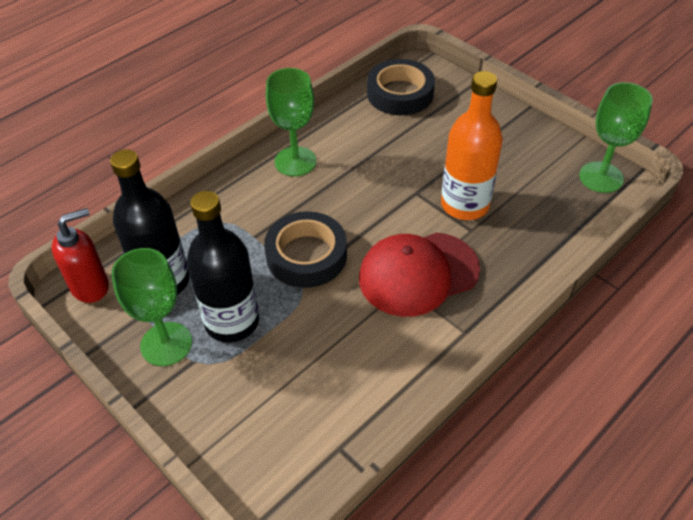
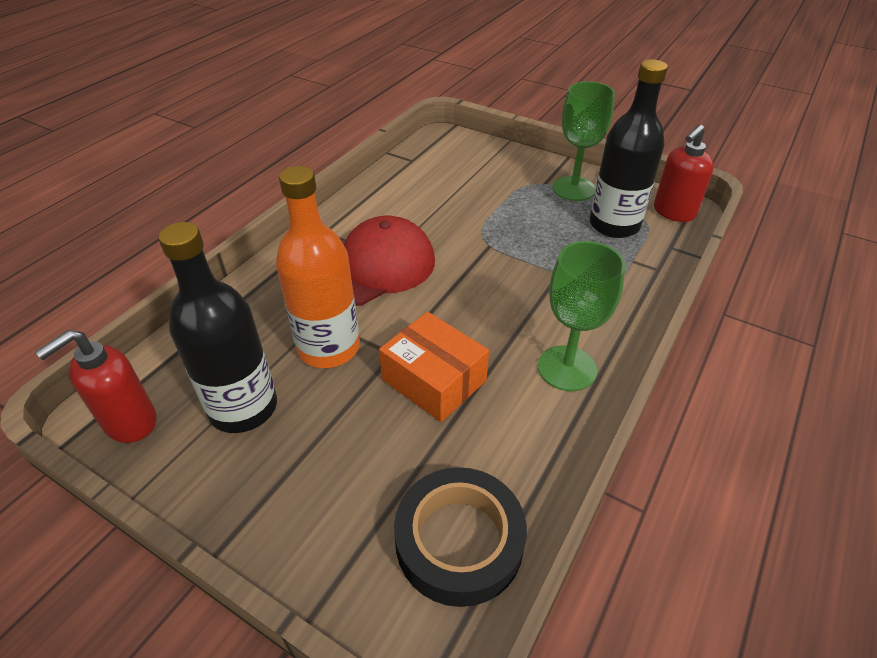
camera: 165 degrees right, 5 degrees down
black bottle [187,191,259,343] -> black bottle moved to [158,222,277,433]
black tape [264,211,347,288] -> none
green goblet [579,82,653,193] -> red soap dispenser [35,330,156,443]
none -> orange box [379,312,489,422]

